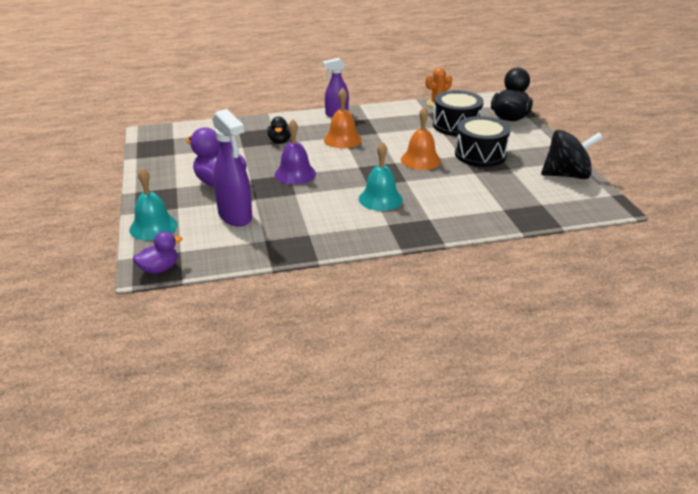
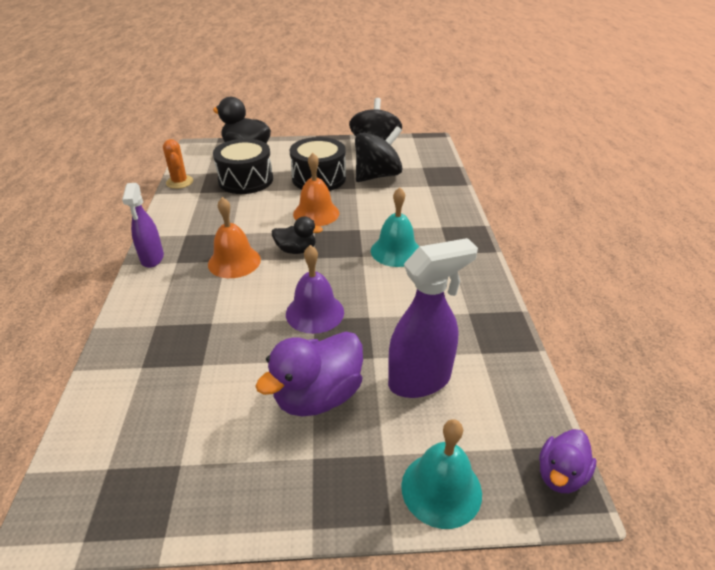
camera: 80 degrees left, 5 degrees up
purple duck [133,231,183,274] -> purple duck turned 120 degrees counterclockwise [539,429,597,493]
black duck [267,117,291,144] -> black duck moved to [272,216,323,254]
none -> black spinning top [355,126,402,182]

